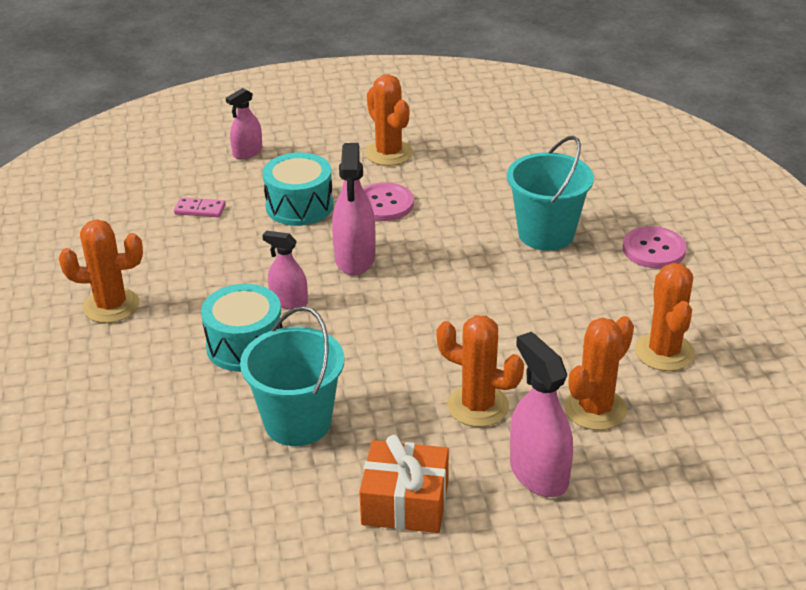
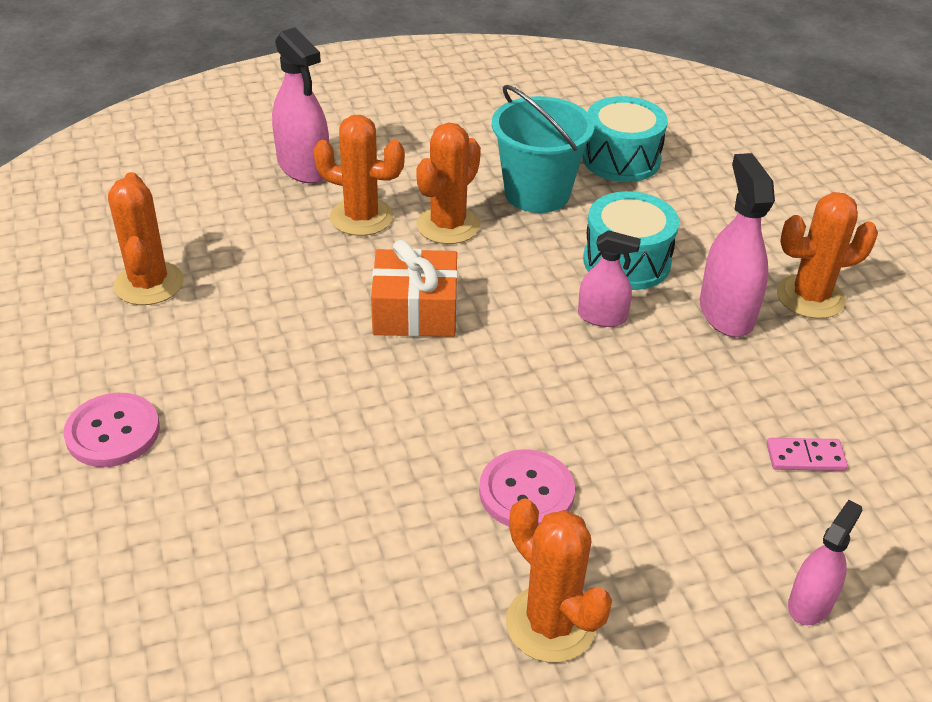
camera: 170 degrees right, 5 degrees up
turquoise drum [262,153,333,226] -> turquoise drum moved to [582,96,668,182]
pink spray bottle [332,143,376,275] -> pink spray bottle moved to [699,153,775,337]
orange gift [359,435,449,533] -> orange gift moved to [371,240,458,337]
turquoise bucket [507,136,594,251] -> none
orange cactus [565,316,634,430] -> orange cactus moved to [416,123,481,244]

